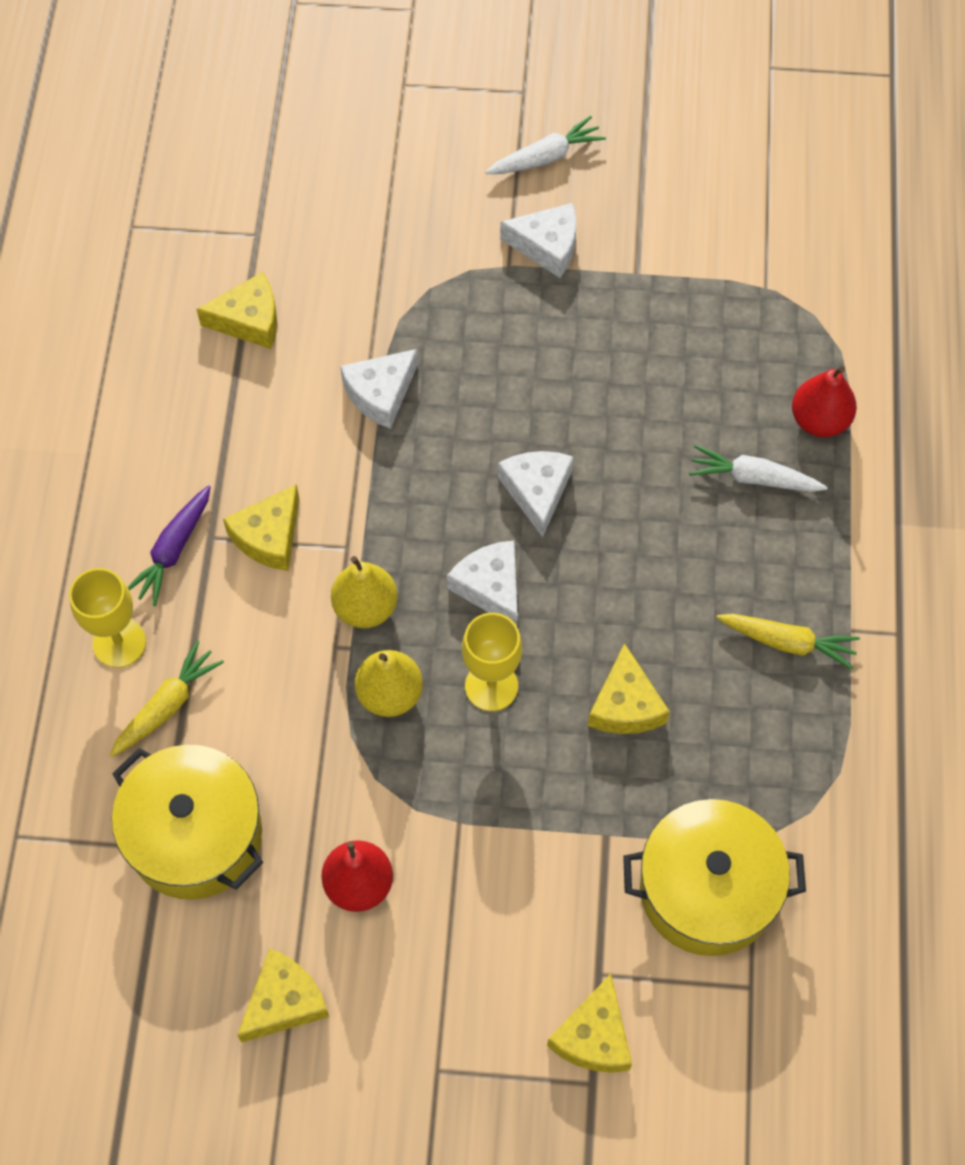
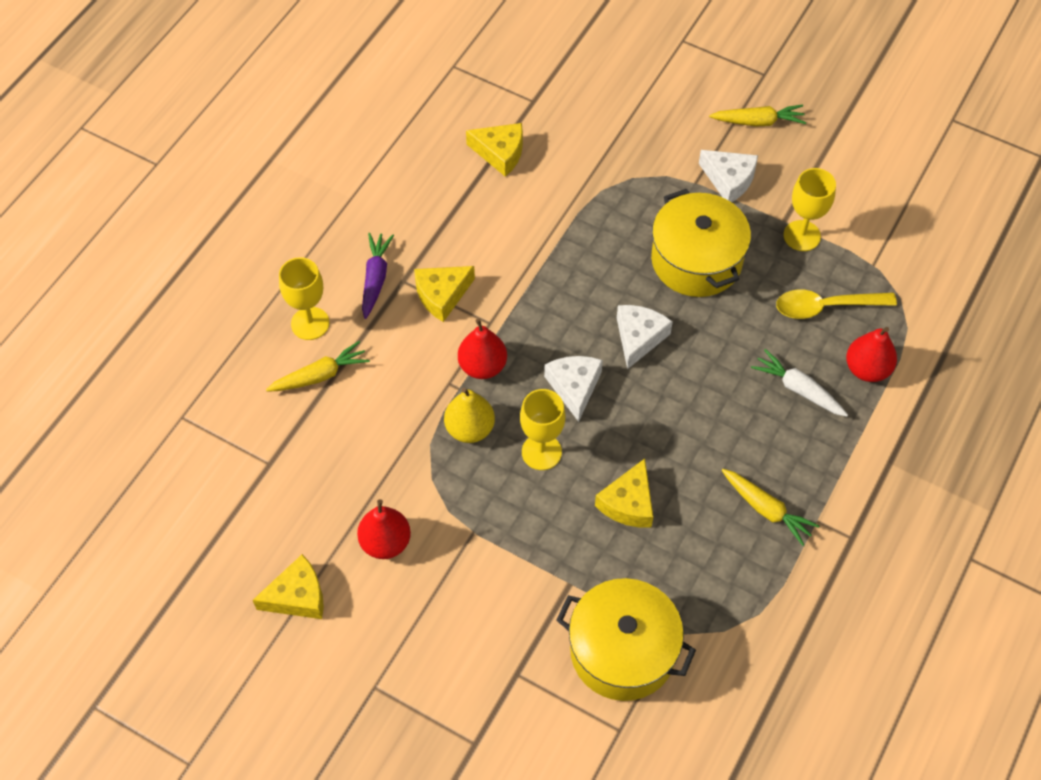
camera: 25 degrees right, 5 degrees down
yellow pot [112,745,263,900] -> yellow pot moved to [651,189,751,297]
purple carrot [128,485,211,606] -> purple carrot turned 135 degrees clockwise [362,233,394,319]
yellow pear [331,556,398,628] -> red pear [458,318,507,379]
white cheese [340,349,418,429] -> none
white carrot [485,116,606,174] -> yellow carrot [709,105,806,126]
yellow cheese [547,974,632,1073] -> none
none -> yellow spoon [776,290,897,319]
none -> yellow goblet [783,168,836,251]

